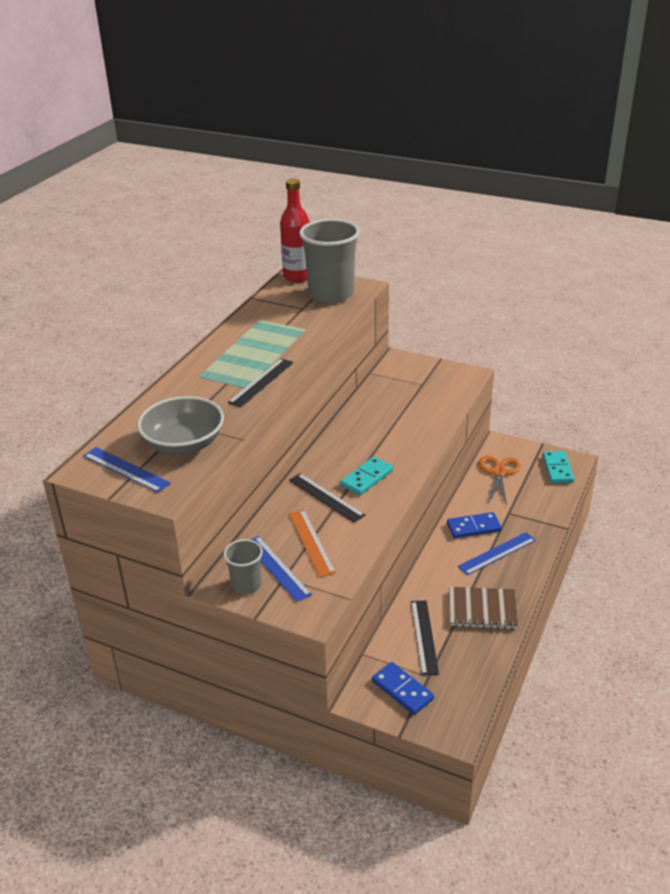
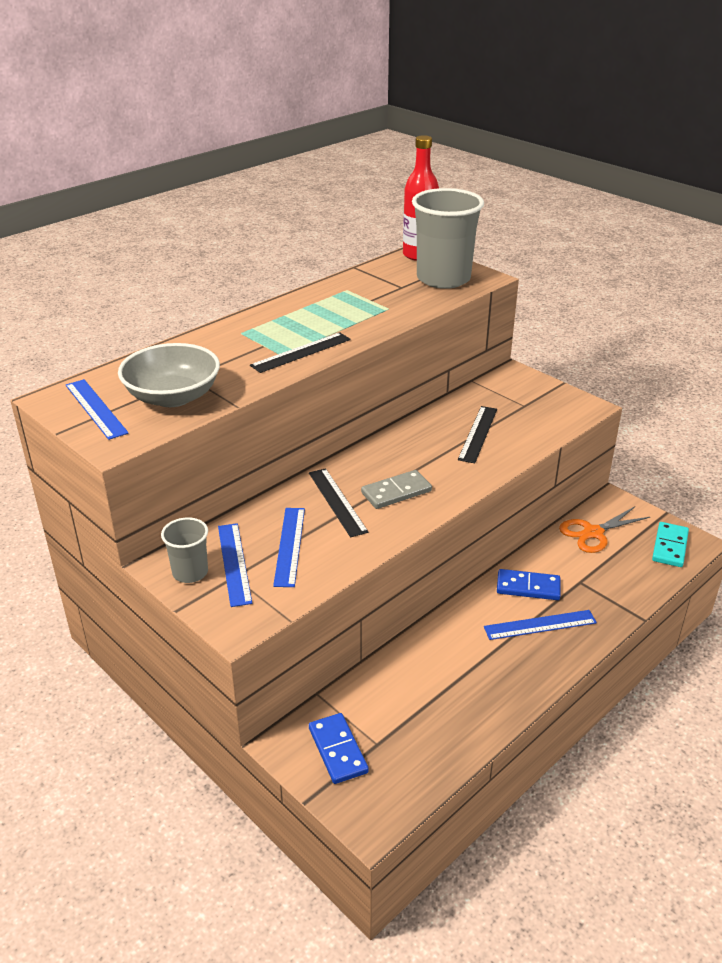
camera: 20 degrees right, 0 degrees up
orange ruler [289,510,336,577] -> blue ruler [273,508,305,587]
turquoise domino [340,457,393,495] -> grey domino [361,470,432,509]
black ruler [411,600,439,676] -> black ruler moved to [458,406,497,463]
brown notebook [450,587,518,629] -> none
orange scissors [479,456,521,505] -> orange scissors turned 150 degrees counterclockwise [559,506,650,553]

